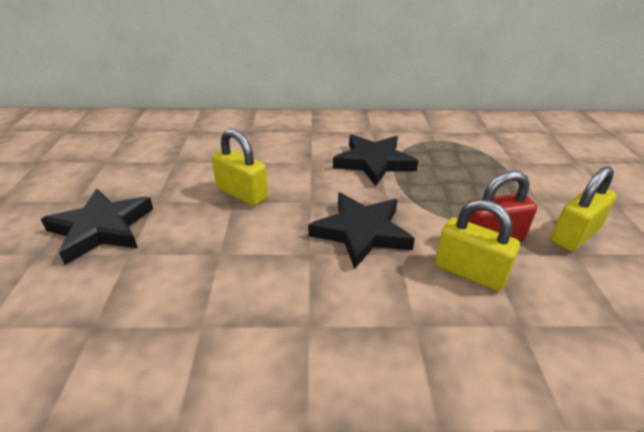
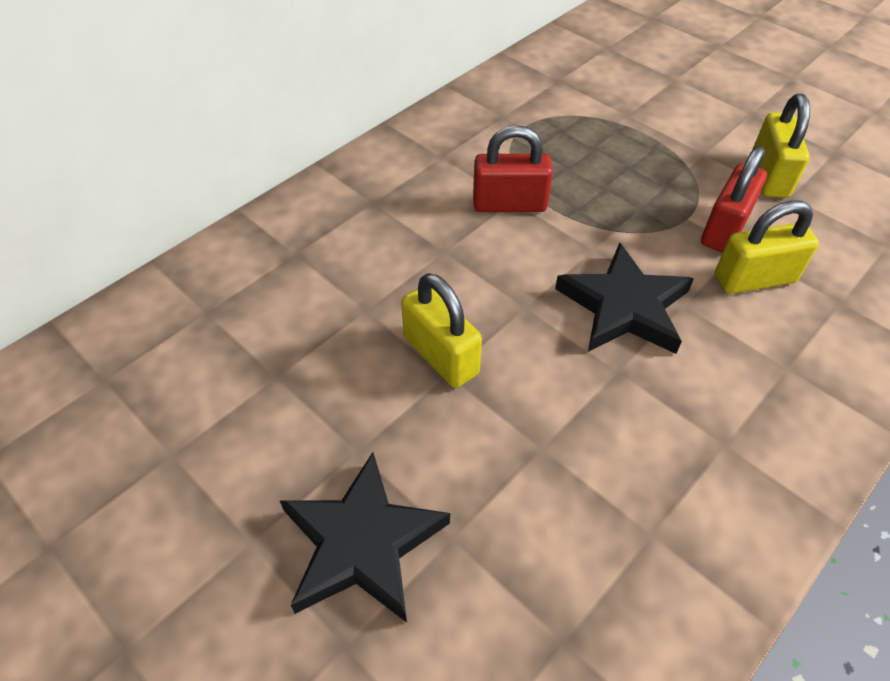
camera: 45 degrees left, 15 degrees up
yellow padlock [212,129,268,206] -> yellow padlock turned 60 degrees clockwise [401,273,482,388]
black star [333,135,418,186] -> red padlock [473,125,553,212]

